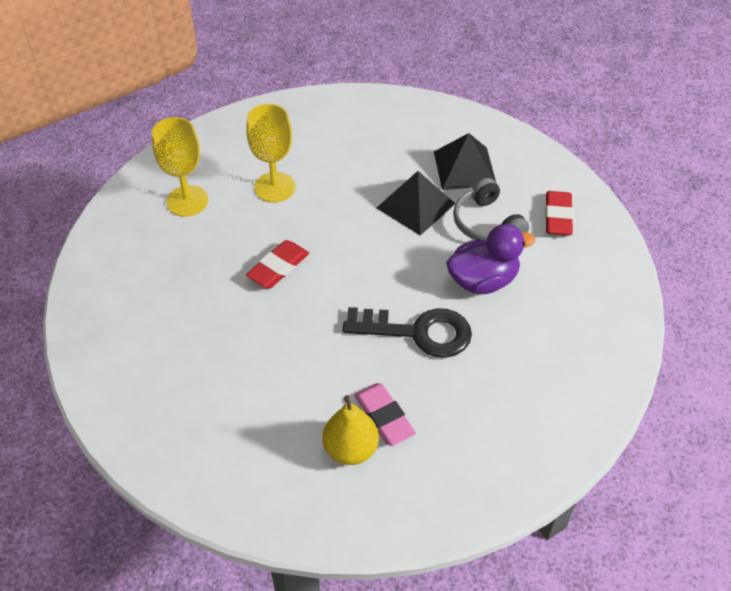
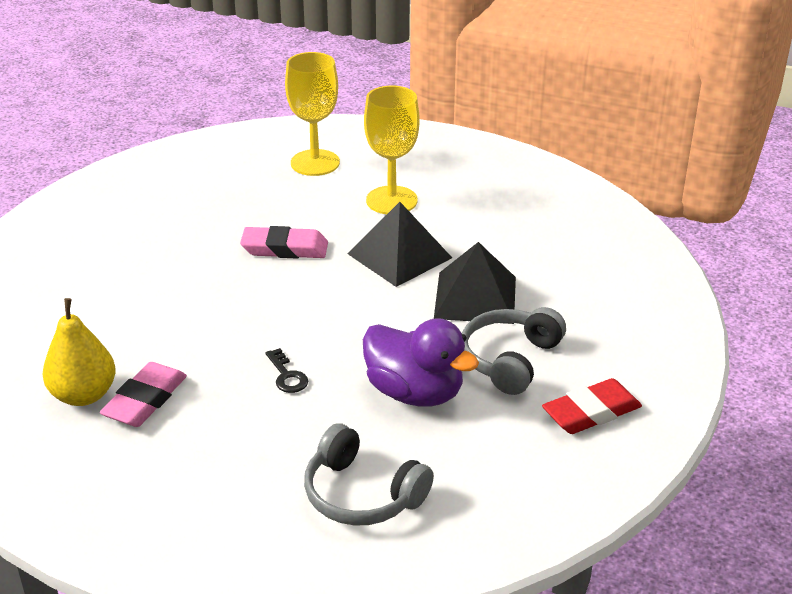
camera: 55 degrees right, 15 degrees down
red eraser [246,240,309,288] -> pink eraser [240,226,328,259]
black key [343,307,472,358] -> black key [266,348,308,393], size x0.40
black pyramid [434,133,497,190] -> black pyramid moved to [348,202,452,287]
none -> grey headphones [304,424,434,526]

